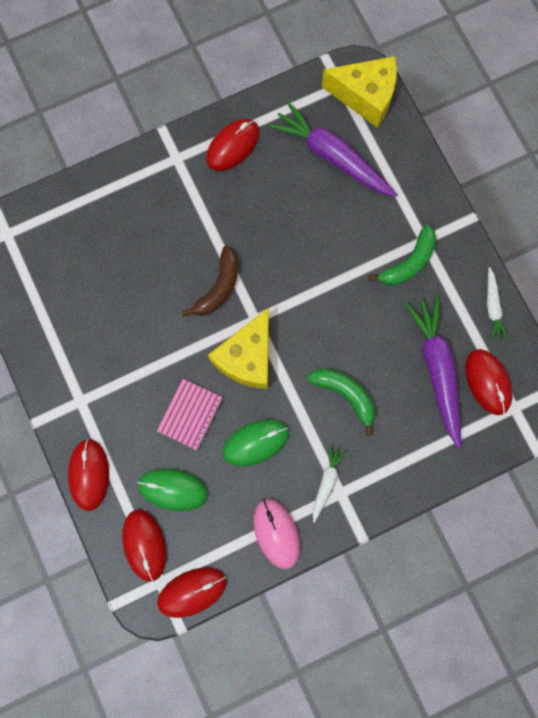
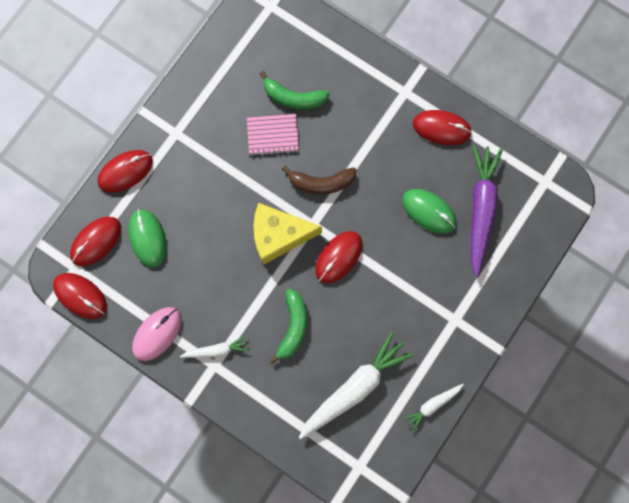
camera: 60 degrees right, 0 degrees up
pink notebook [157,379,223,451] -> pink notebook moved to [247,114,299,156]
green mouse [222,420,289,466] -> green mouse moved to [402,189,456,234]
yellow cheese [322,56,397,128] -> none
green banana [369,225,437,286] -> green banana moved to [260,71,330,109]
purple carrot [405,296,461,448] -> white carrot [299,332,413,439]
red mouse [465,349,512,415] -> red mouse moved to [315,231,362,283]

